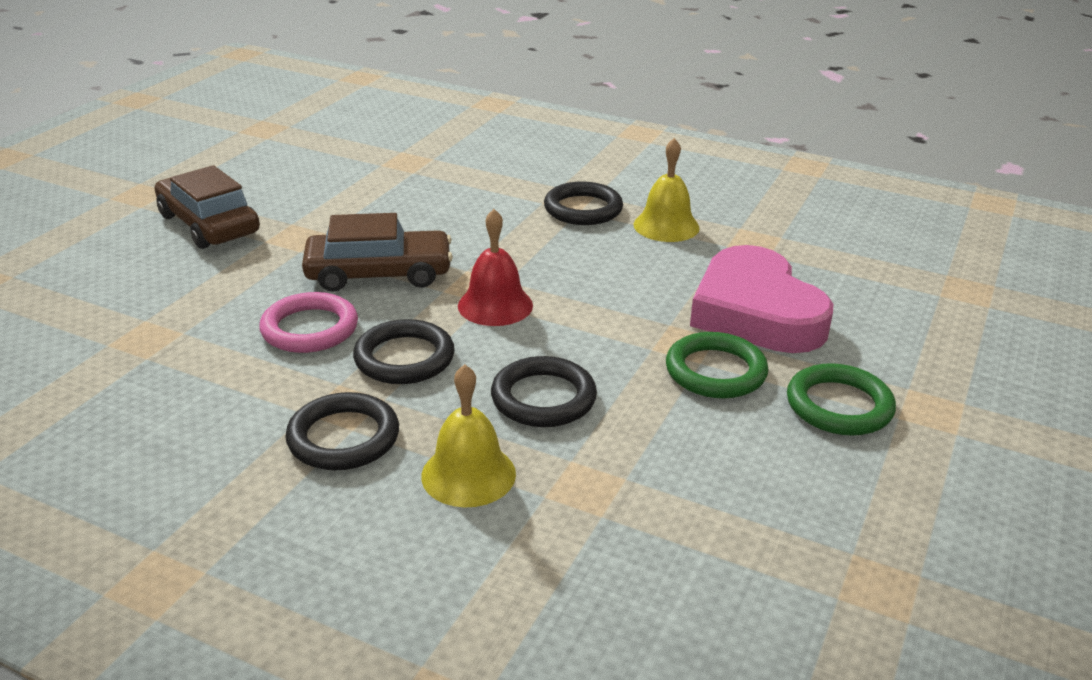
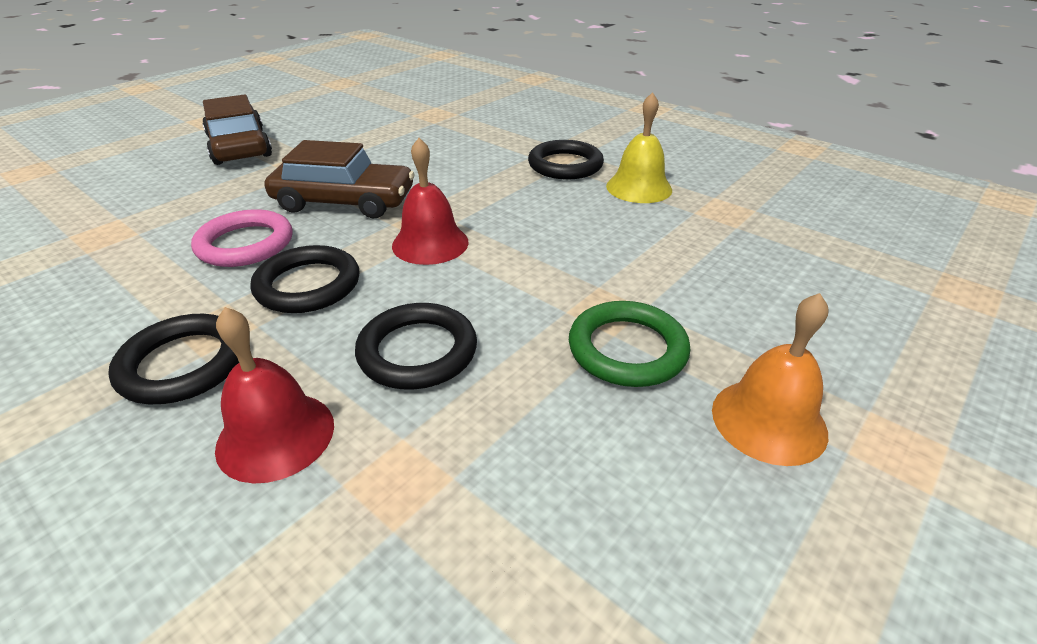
camera: 15 degrees right, 5 degrees up
yellow bell [421,364,516,507] -> red bell [215,307,334,484]
pink heart [690,245,833,353] -> none
green ring [787,363,896,436] -> orange bell [712,293,828,466]

